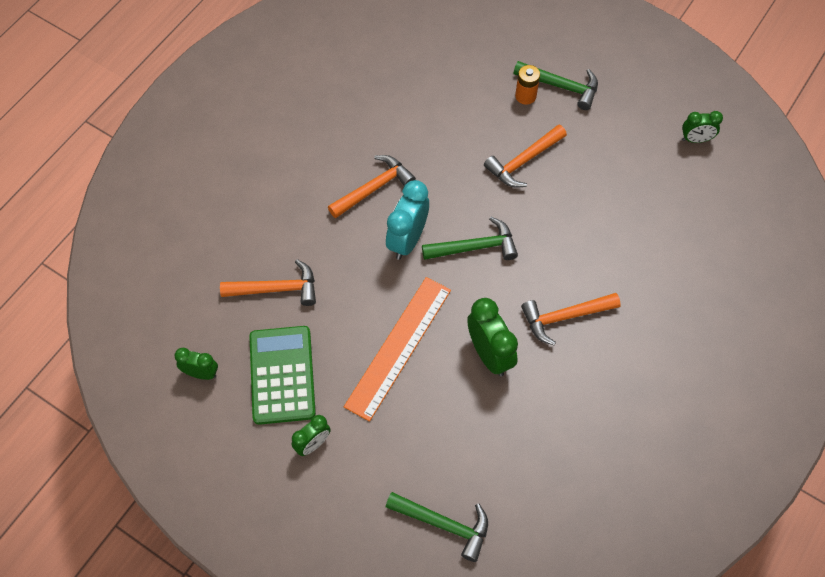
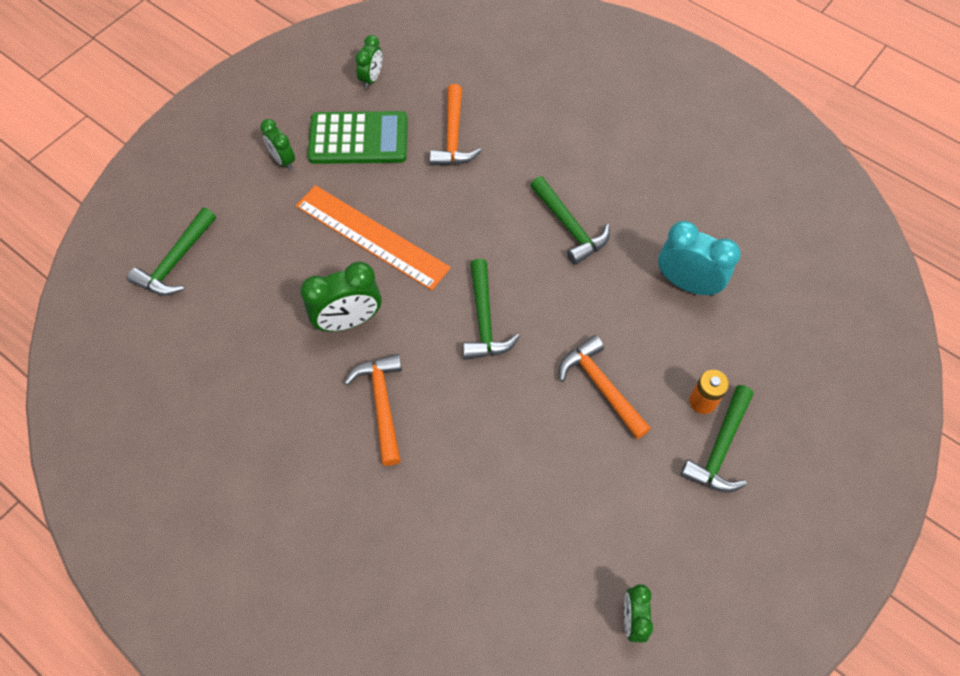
camera: 95 degrees right, 0 degrees up
orange hammer [328,155,416,218] -> green hammer [530,176,610,265]
turquoise clock [386,180,429,260] -> turquoise clock moved to [658,221,741,296]

